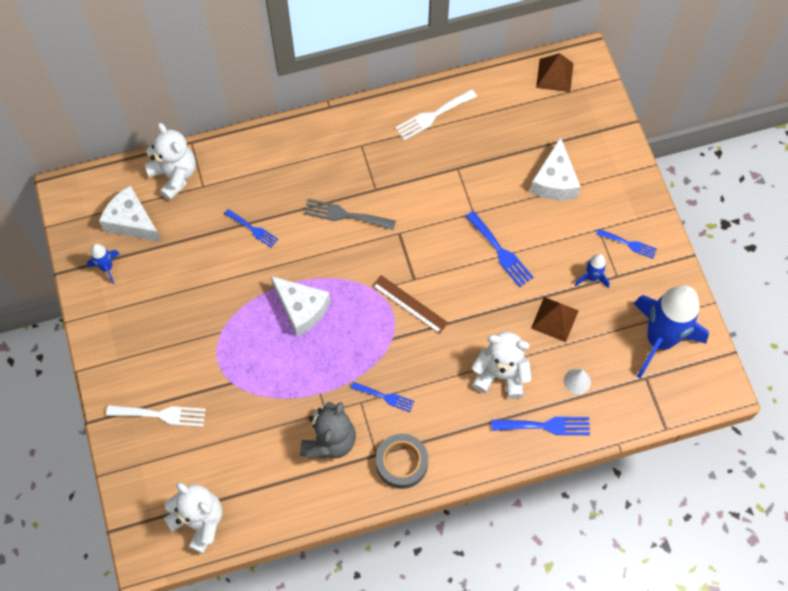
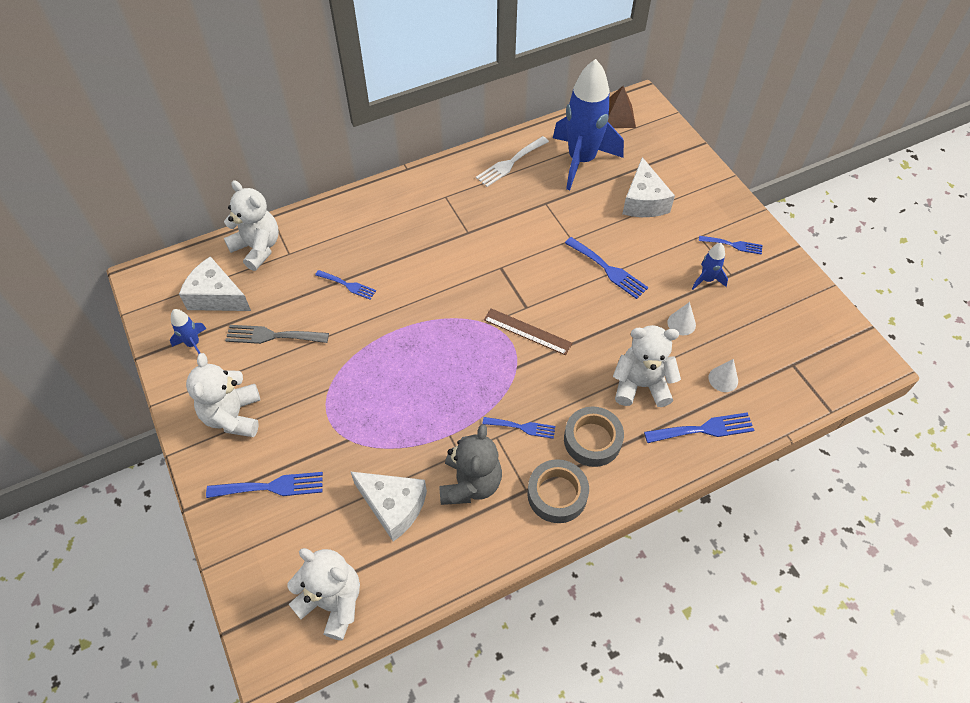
camera: 10 degrees left, 10 degrees down
white fork [106,405,206,427] -> blue fork [206,472,323,498]
white cheese [271,276,331,337] -> white cheese moved to [350,471,427,542]
grey fork [304,199,396,230] -> grey fork moved to [225,325,329,344]
brown pyramid [531,297,579,342] -> white cone [667,302,696,335]
blue rocket [633,285,709,378] -> blue rocket moved to [553,59,624,190]
none -> white teddy bear [186,353,260,437]
none -> grey tape [564,406,624,467]

